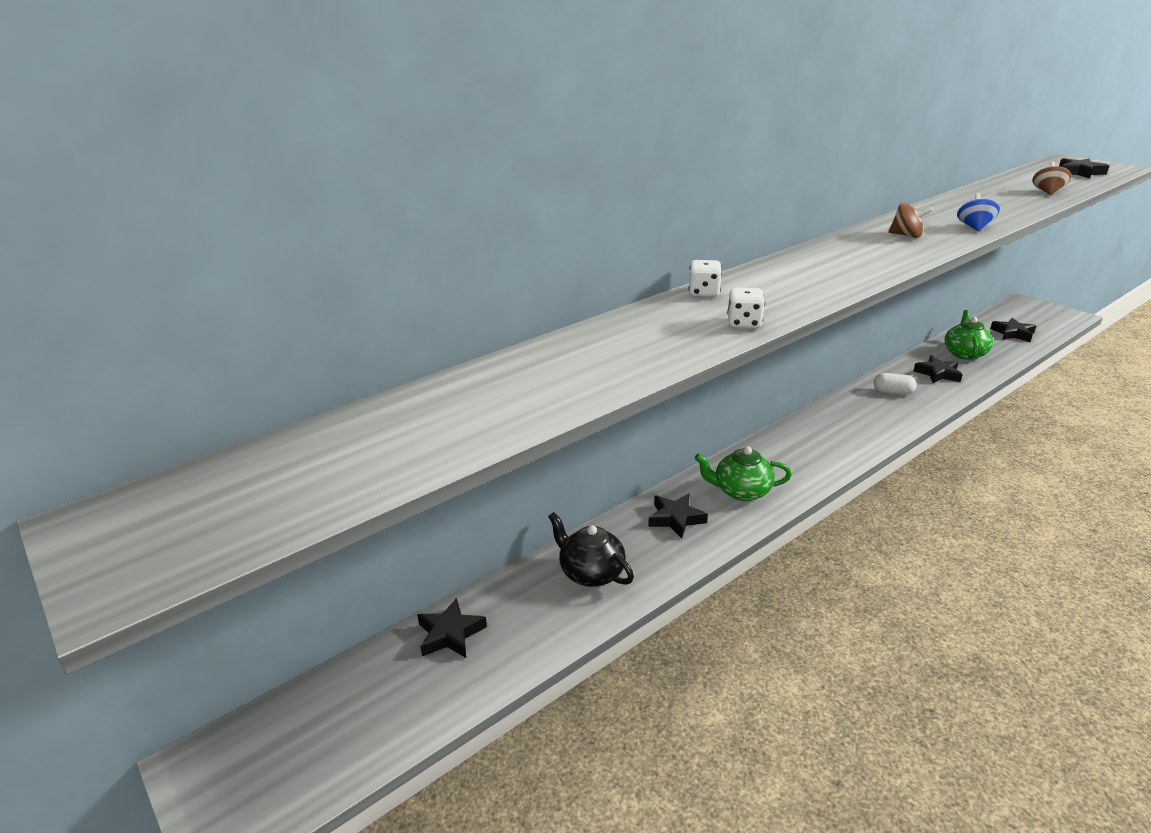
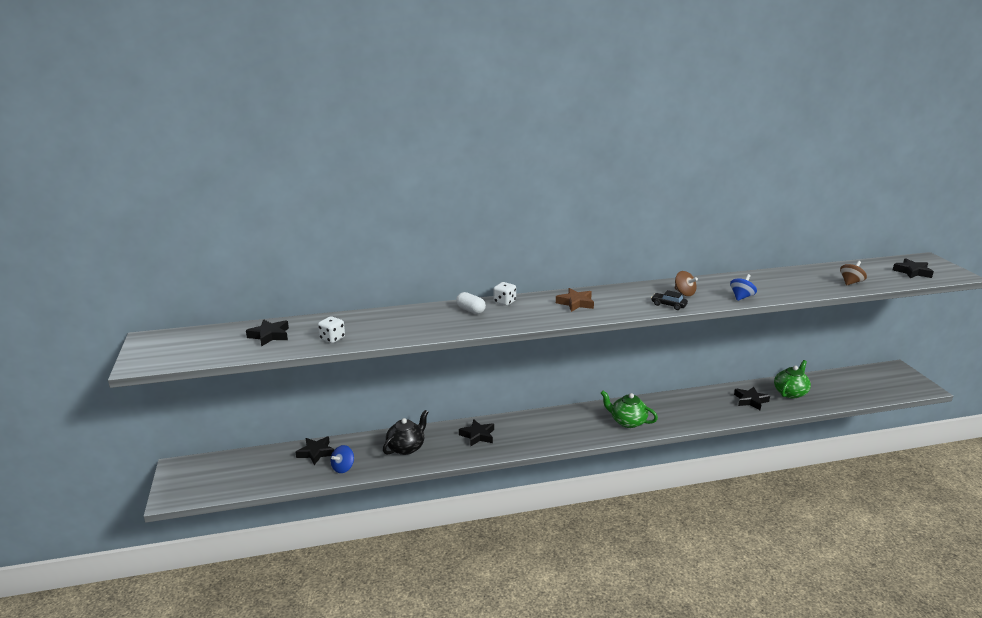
camera: 25 degrees right, 5 degrees down
black teapot [548,512,634,587] -> black teapot turned 60 degrees clockwise [383,410,428,455]
green teapot [695,446,792,501] -> green teapot moved to [601,391,658,428]
white dice [727,287,765,328] -> white dice moved to [318,316,345,343]
white capsule [874,373,917,395] -> white capsule moved to [456,292,486,314]
black star [990,318,1036,342] -> black star moved to [246,319,289,347]
none -> blue spinning top [331,445,354,473]
none -> brown star [556,288,594,312]
none -> black car [651,290,688,310]

